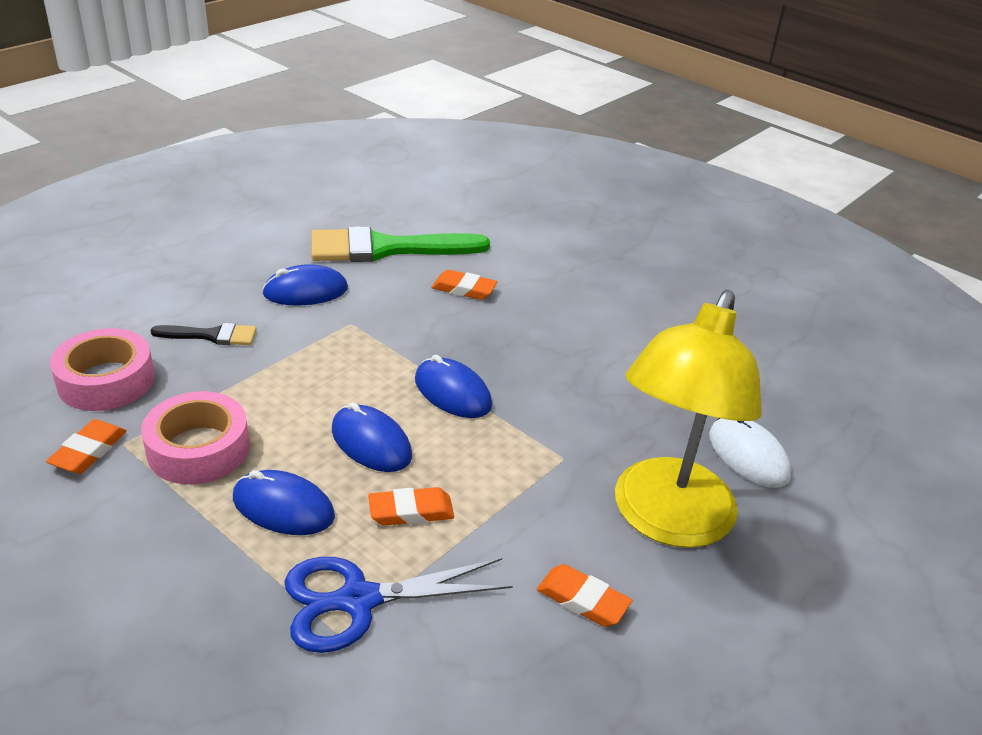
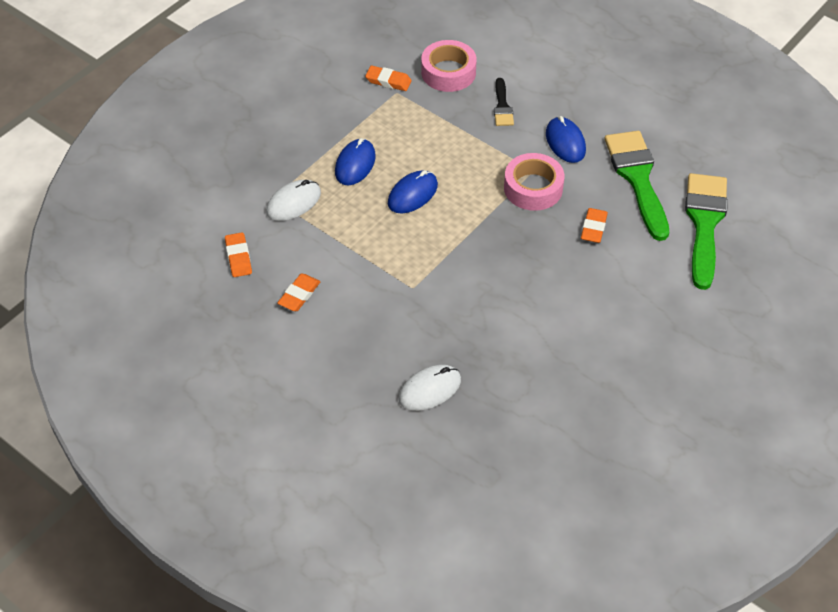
camera: 90 degrees right, 15 degrees up
pink tape [141,391,250,484] -> pink tape moved to [504,153,564,211]
blue scissors [284,557,513,653] -> white mouse [266,180,321,221]
orange eraser [368,487,454,526] -> orange eraser moved to [225,232,252,277]
blue mouse [415,355,492,418] -> none
yellow lamp [615,290,762,548] -> none
none -> green brush [685,173,728,290]

